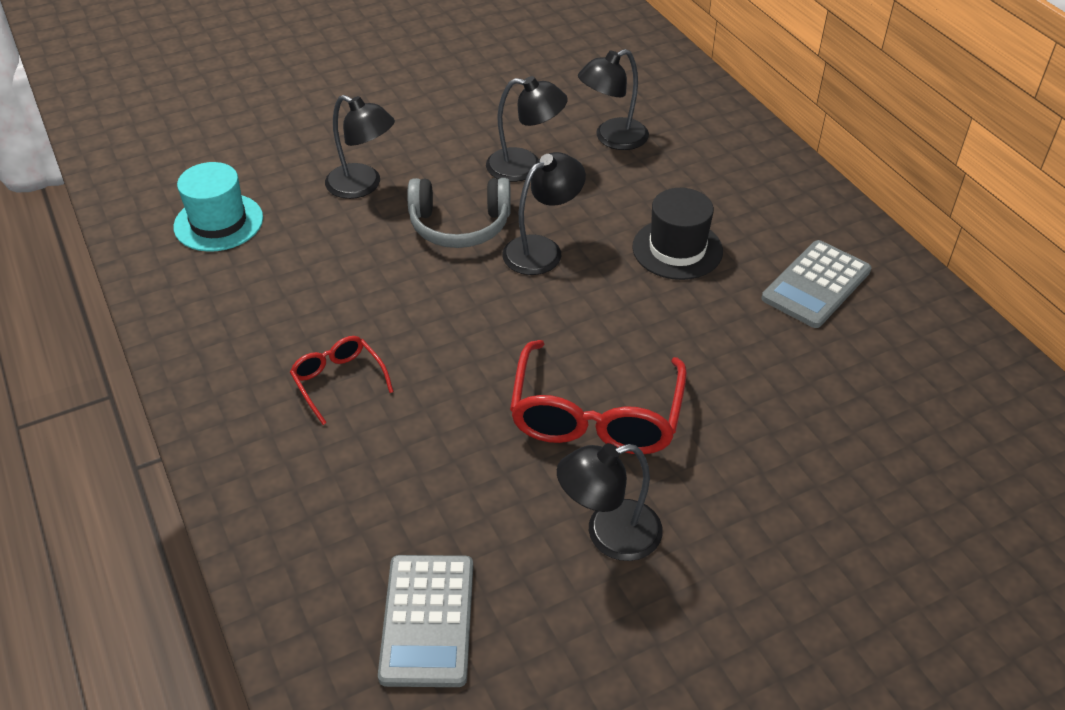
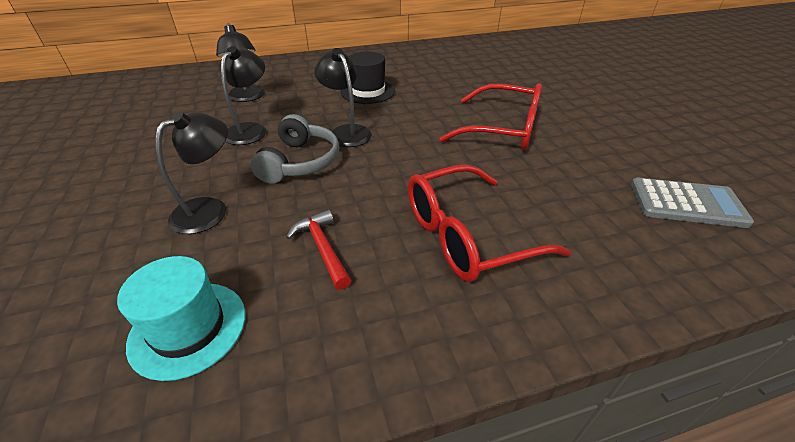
camera: 80 degrees left, 5 degrees down
red glasses [290,336,394,425] -> red glasses [408,164,571,282], size x1.90
black lamp [557,443,663,561] -> none
grey calculator [762,240,871,328] -> none
none -> red hammer [286,210,352,290]

